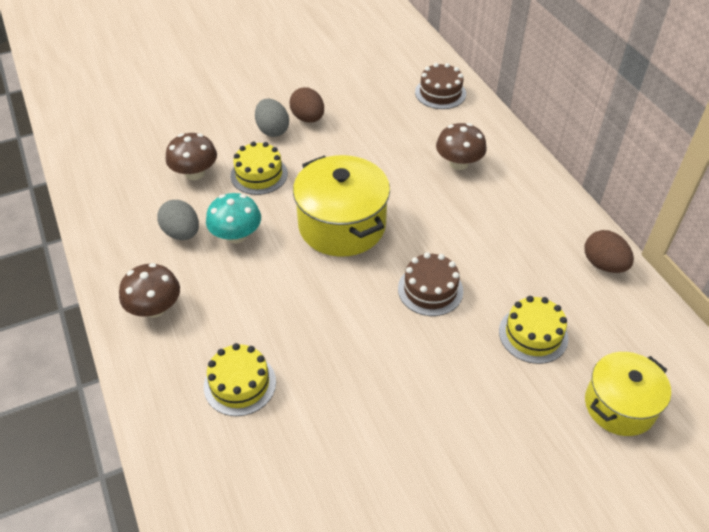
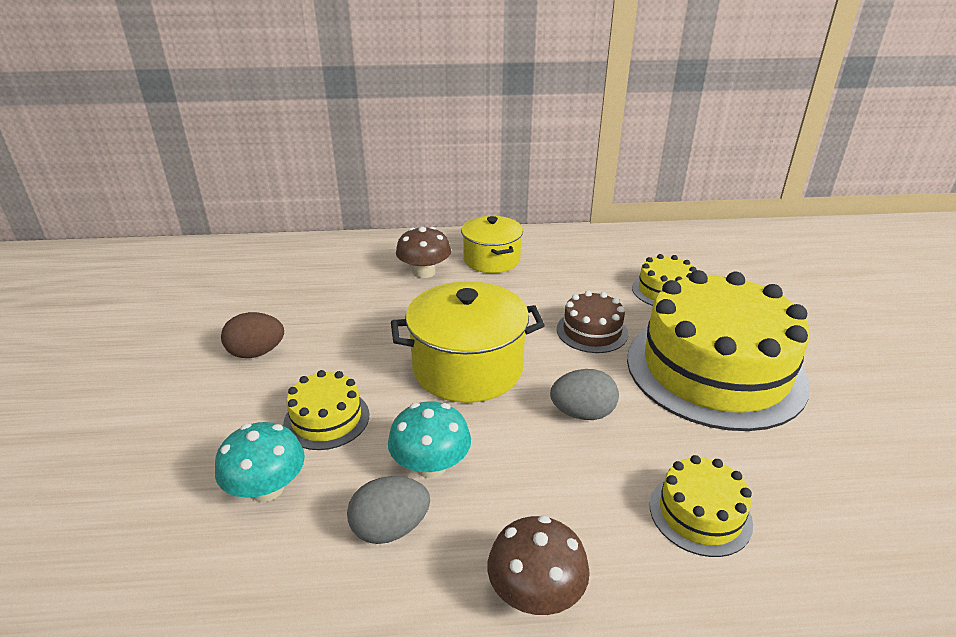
camera: 70 degrees left, 15 degrees down
brown mushroom [166,133,217,180] -> turquoise mushroom [215,422,305,502]
grey egg [255,99,289,137] -> grey egg moved to [550,369,619,420]
brown cake [415,63,466,109] -> none
brown egg [584,230,634,273] -> none
yellow pot [585,352,671,436] -> yellow pot moved to [461,216,523,273]
none -> yellow cake [627,270,810,431]

